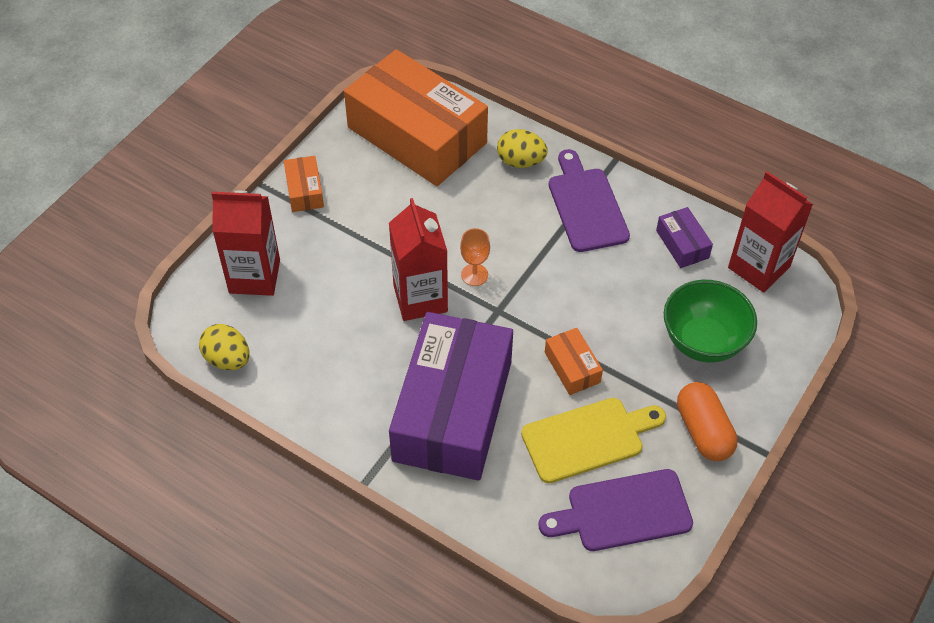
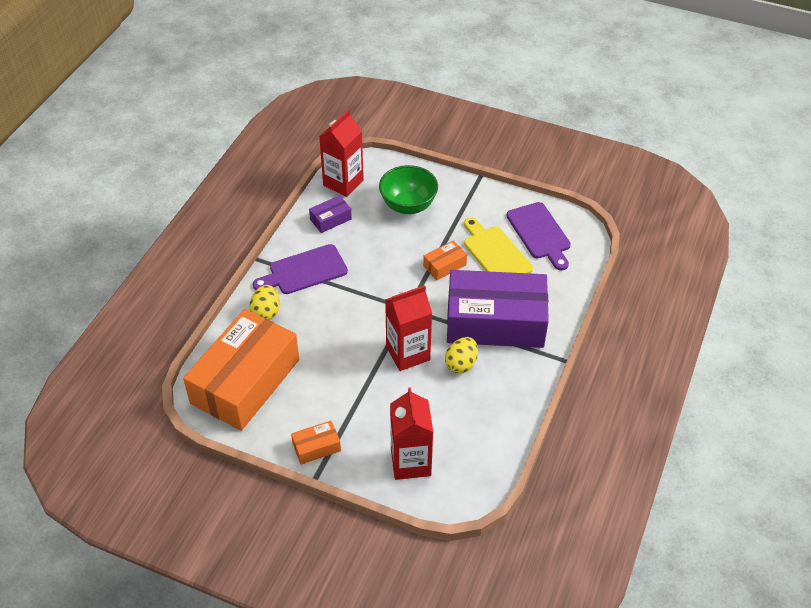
camera: 100 degrees left, 5 degrees down
yellow egg [199,324,249,370] -> yellow egg moved to [445,337,478,374]
orange goblet [460,228,490,286] -> none
orange capsule [677,382,738,461] -> none

